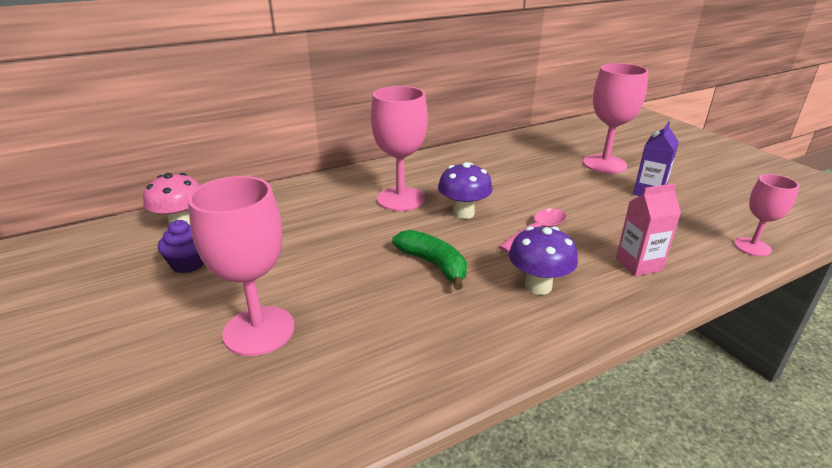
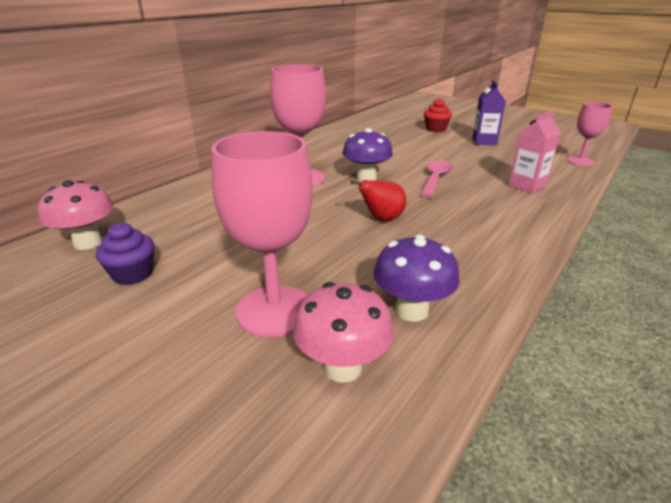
camera: 25 degrees left, 0 degrees up
green banana [392,230,467,290] -> red pear [350,180,406,221]
purple mushroom [509,226,578,295] -> purple mushroom moved to [373,235,460,322]
pink goblet [583,63,649,174] -> red cupcake [424,98,452,132]
none -> pink mushroom [293,282,394,383]

